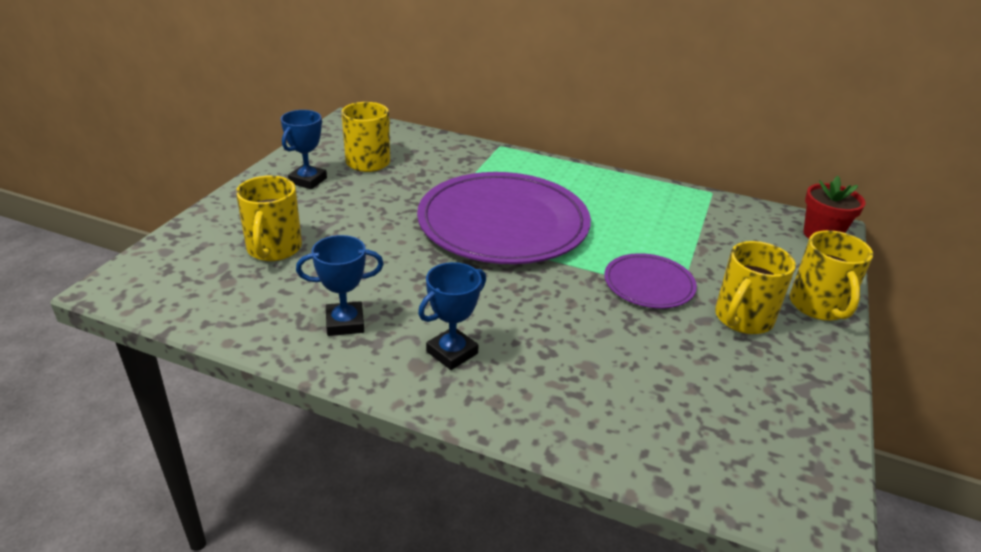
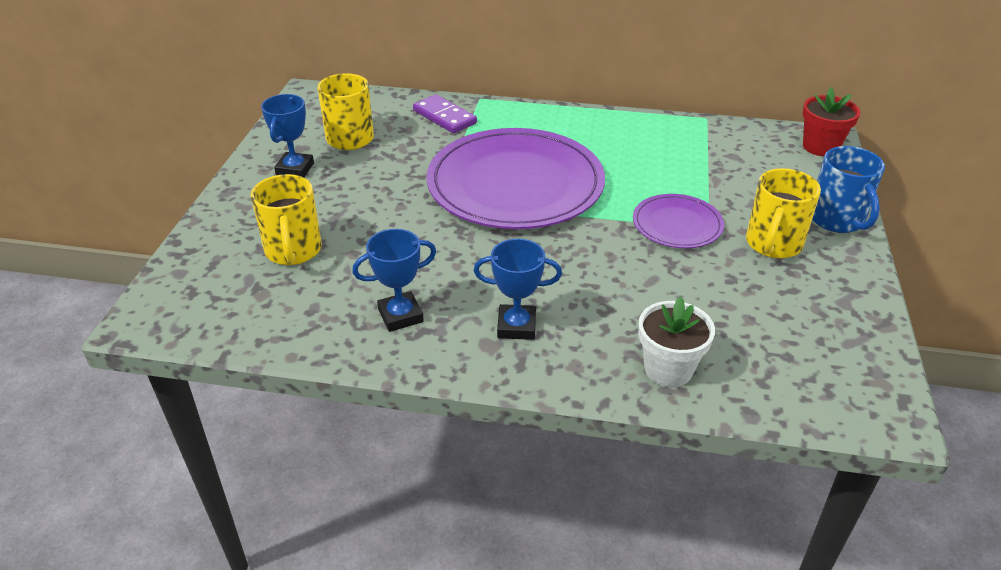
camera: 10 degrees left, 5 degrees up
blue trophy [418,262,486,370] -> blue trophy turned 60 degrees clockwise [474,239,562,340]
yellow mug [790,230,873,321] -> blue mug [812,146,885,233]
none -> purple domino [413,94,477,133]
none -> white flower pot [638,297,715,387]

